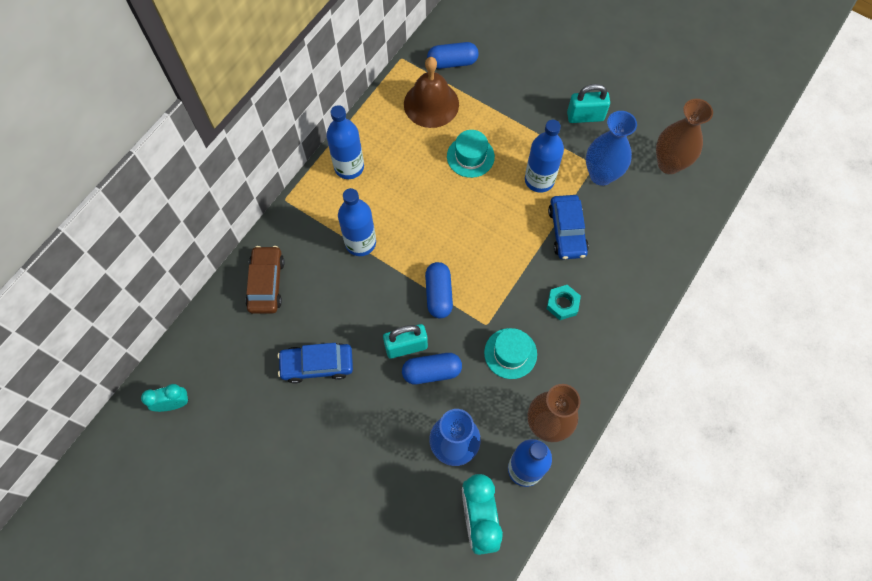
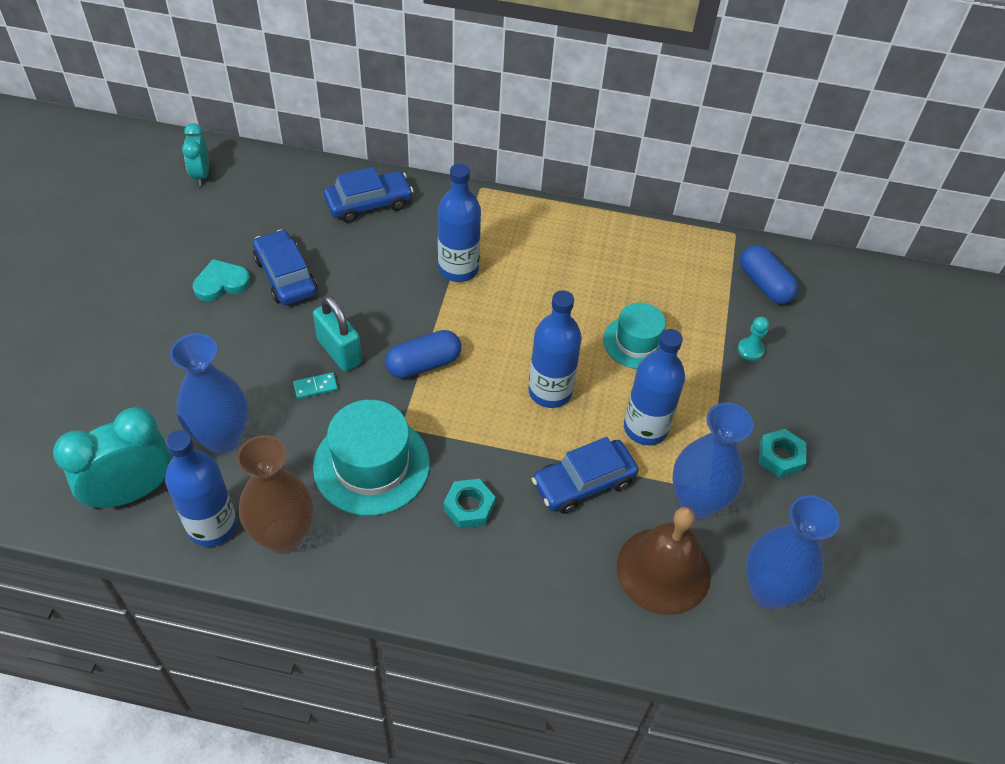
camera: 65 degrees right, 15 degrees down
turquoise clock [141,384,189,412] -> turquoise clock turned 150 degrees counterclockwise [182,123,209,186]
brown car [245,246,285,314] -> blue car [324,167,413,223]
blue bottle [326,105,364,179] -> blue bottle moved to [528,290,582,408]
blue capsule [402,353,462,384] -> turquoise domino [293,372,338,399]
brown bell [404,57,459,128] -> brown bell moved to [617,507,711,615]
turquoise hat [484,328,537,379] -> turquoise hat [313,400,430,516], size x1.54
turquoise padlock [567,84,610,123] -> turquoise nut [759,429,806,478]
brown vase [656,99,713,174] -> blue vase [746,495,840,609]
none -> turquoise heart [193,259,251,301]
none -> turquoise pawn [738,317,769,361]

